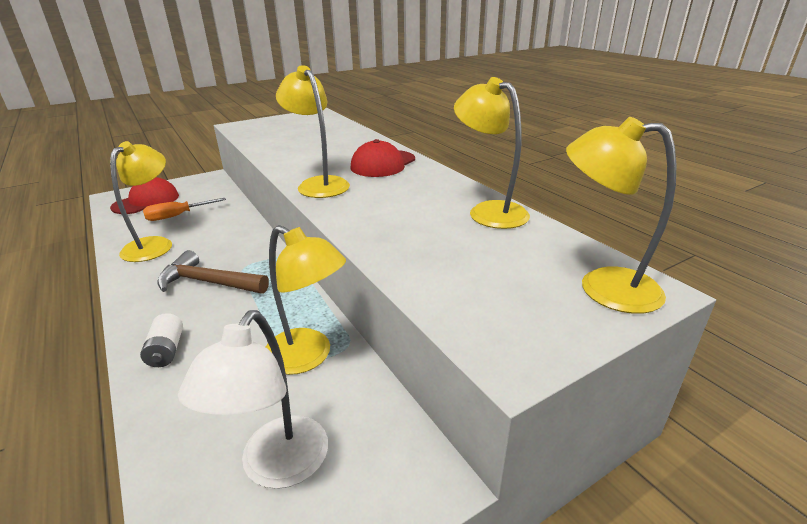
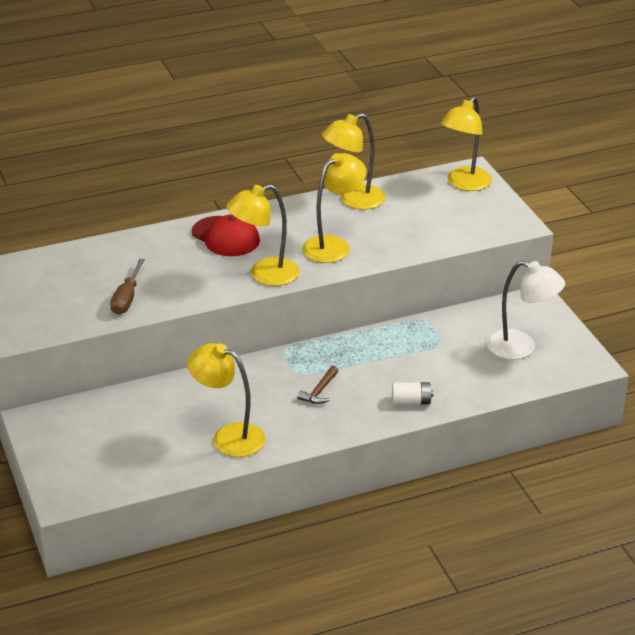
camera: 80 degrees left, 5 degrees up
red cap [110,177,179,214] -> none
orange screwdriver [143,198,226,221] -> none
brown hammer [157,250,269,294] -> brown hammer [298,366,338,404], size x0.55
yellow lamp [266,225,346,375] -> yellow lamp moved to [302,153,367,263]
none -> brown screwdriver [110,259,145,315]

